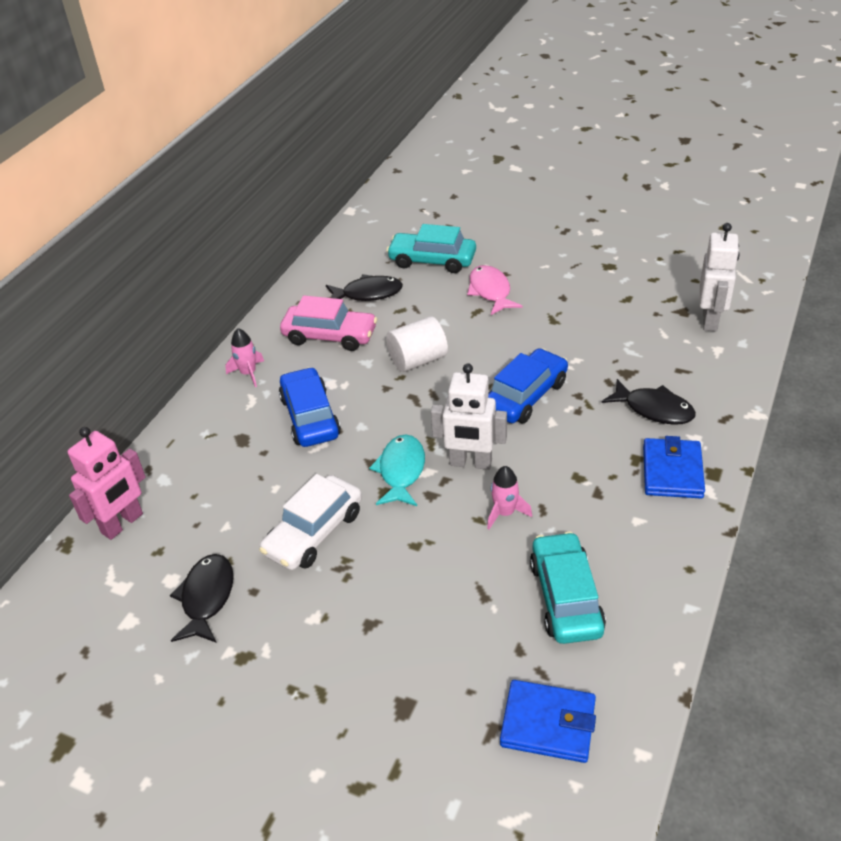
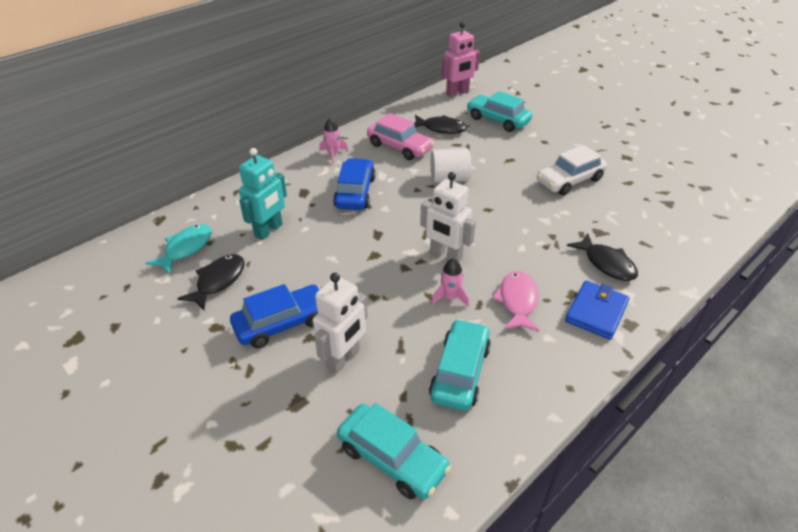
camera: 20 degrees right, 0 degrees up
pink robot [68,427,146,540] -> pink robot moved to [442,22,480,97]
white car [259,474,362,570] -> white car moved to [537,145,607,195]
turquoise fish [369,435,425,506] -> turquoise fish moved to [146,224,212,275]
pink fish [467,265,523,315] -> pink fish moved to [492,271,539,332]
blue car [488,348,568,423] -> blue car moved to [230,284,321,348]
blue wallet [500,680,596,763] -> turquoise car [337,403,451,499]
white robot [700,223,740,331] -> white robot moved to [313,273,368,373]
none -> turquoise robot [239,148,287,240]

